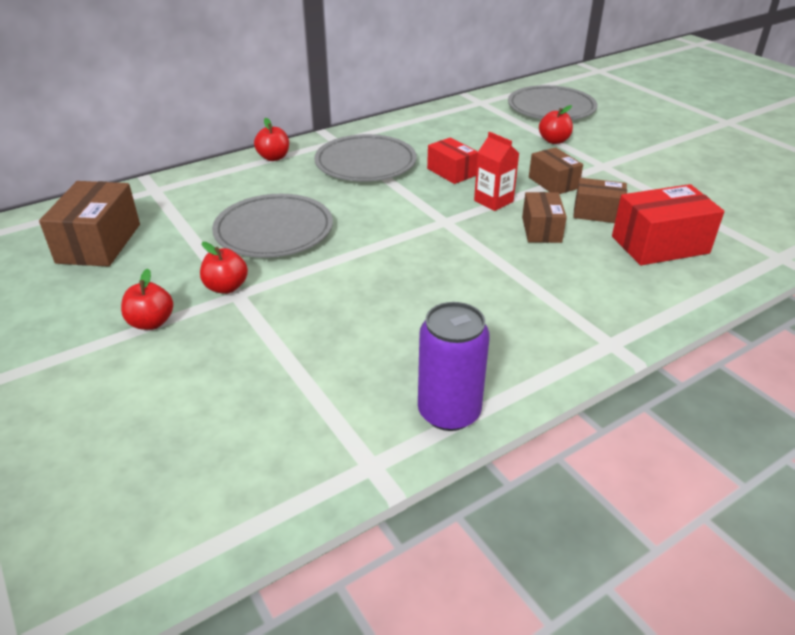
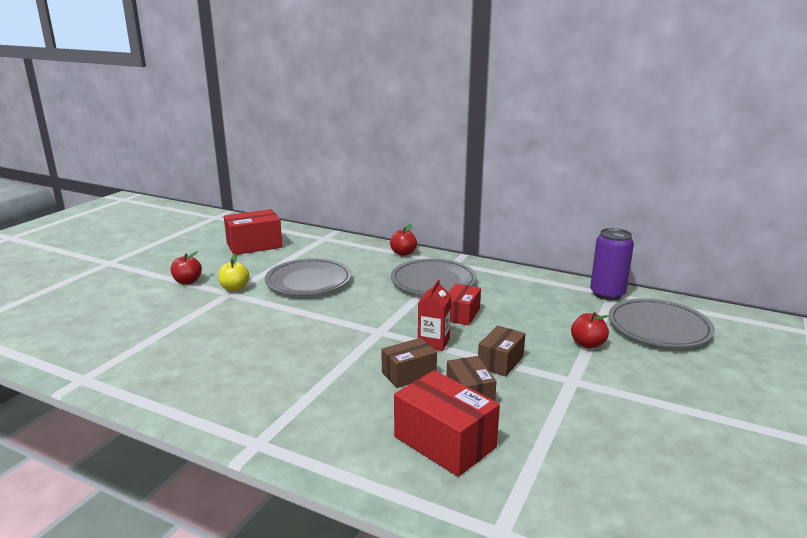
camera: 60 degrees right, 15 degrees down
brown box [39,181,140,267] -> red box [224,209,283,255]
red apple [200,242,248,294] -> yellow apple [218,254,250,291]
purple can [418,302,490,431] -> purple can moved to [590,228,634,300]

